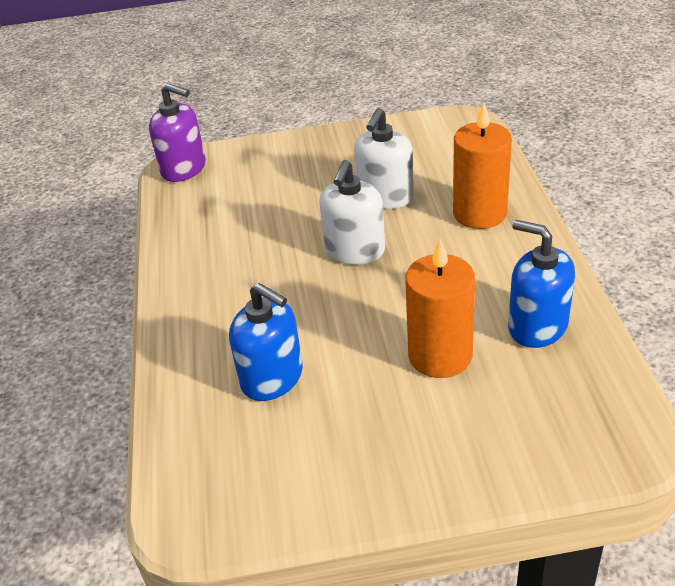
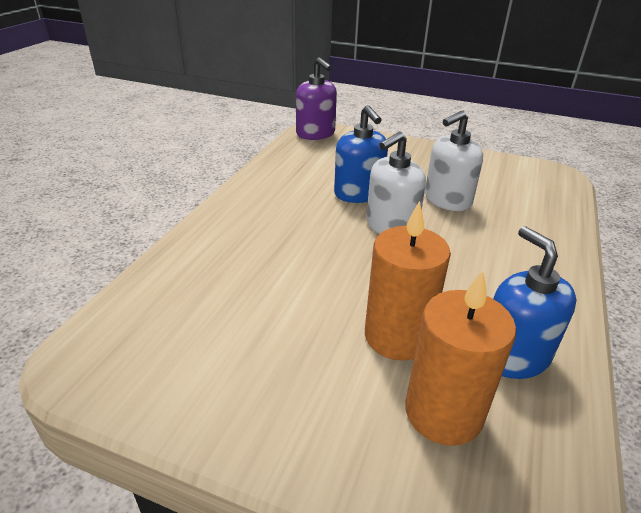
camera: 25 degrees right, 5 degrees down
blue soap dispenser [229,283,303,401] -> blue soap dispenser moved to [334,105,388,203]
orange candle [453,102,512,229] -> orange candle moved to [405,270,516,446]

